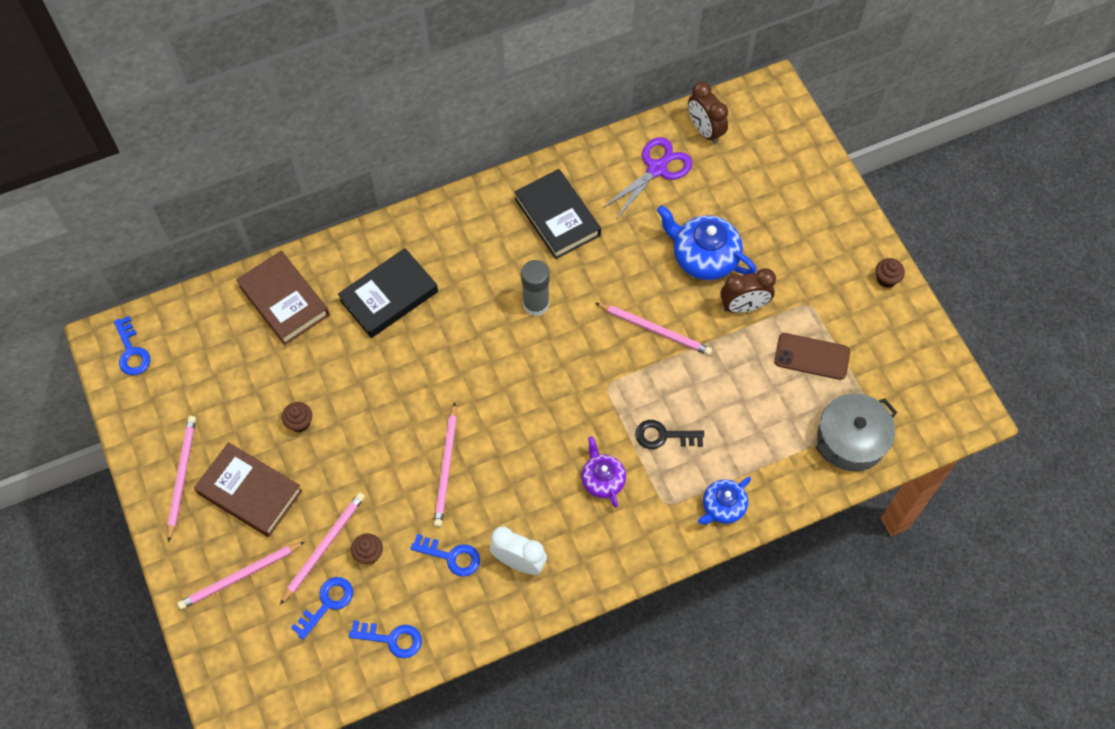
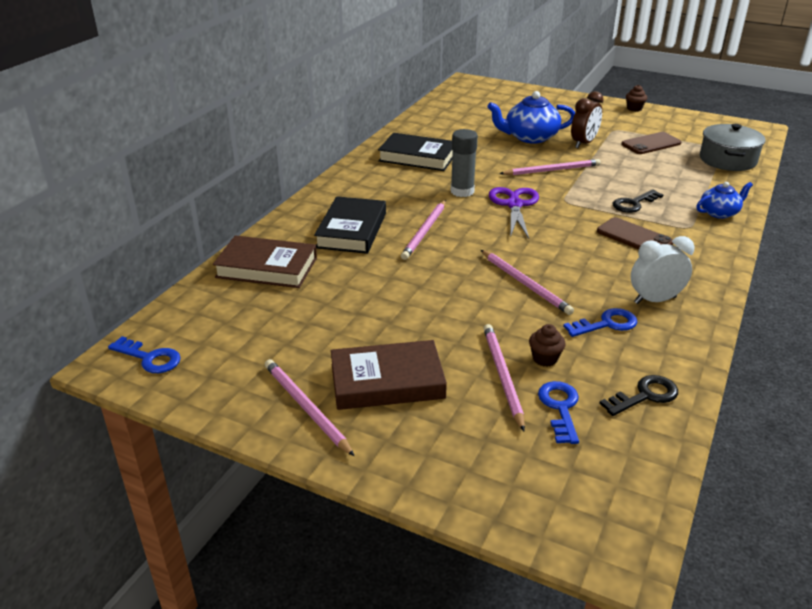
camera: 40 degrees left, 30 degrees down
pink pencil [177,542,305,610] -> pink pencil moved to [401,200,446,260]
brown cupcake [282,402,312,432] -> none
blue key [349,620,422,658] -> black key [599,375,678,416]
purple teapot [581,436,626,508] -> brown phone [597,217,673,249]
purple scissors [602,137,692,219] -> purple scissors moved to [489,187,539,238]
brown clock [688,81,728,144] -> none
blue teapot [698,477,751,525] -> blue teapot turned 120 degrees counterclockwise [696,182,753,219]

